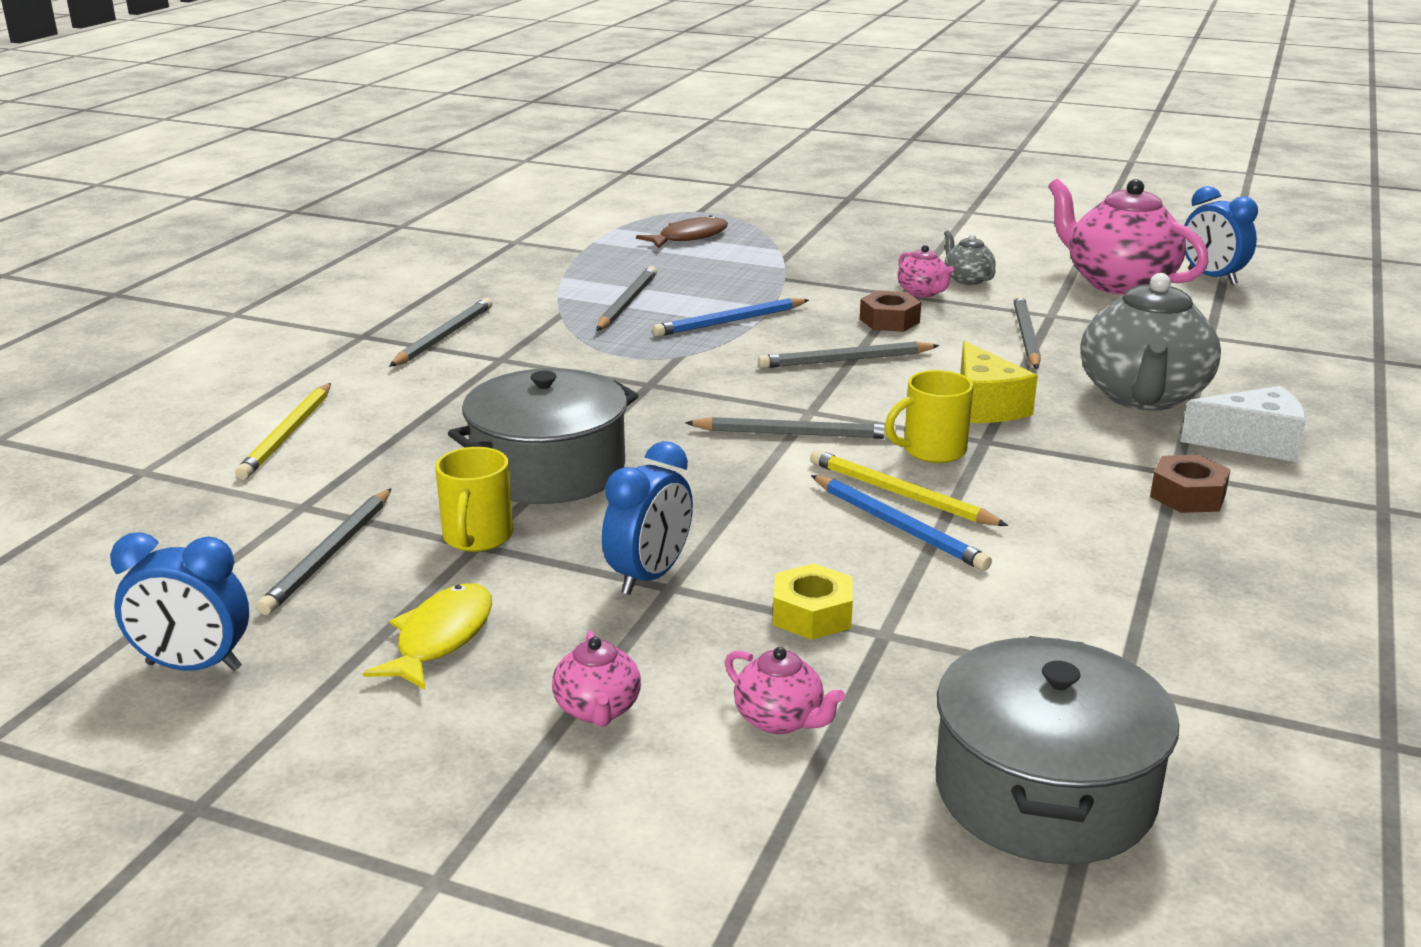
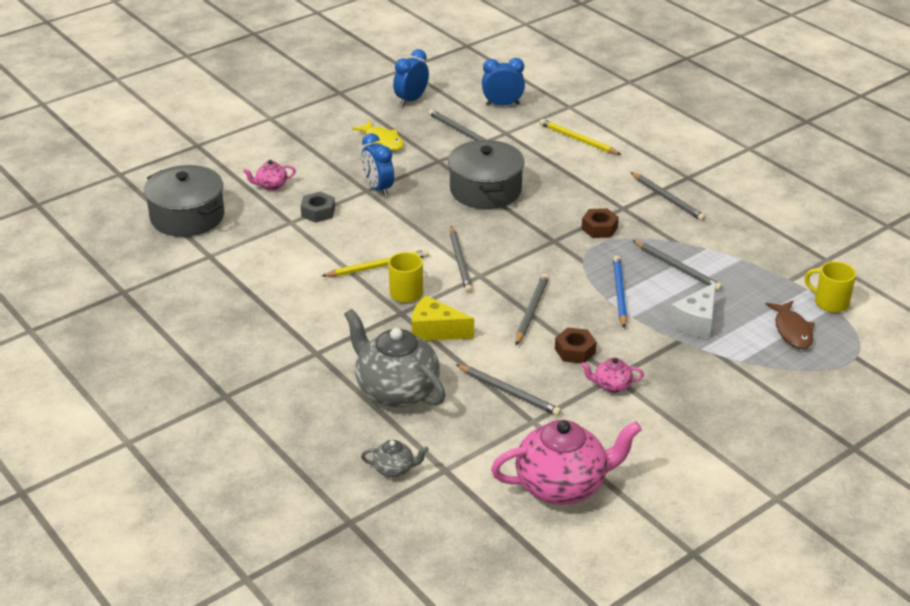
camera: 120 degrees right, 10 degrees up
yellow mug [435,447,513,552] -> yellow mug moved to [805,261,856,313]
pink teapot [552,631,641,727] -> none
grey pencil [685,417,896,439] -> grey pencil turned 45 degrees counterclockwise [450,226,473,293]
yellow nut [773,563,853,640] -> grey nut [301,192,335,223]
blue pencil [811,475,992,571] -> none
grey teapot [944,230,996,285] -> grey teapot moved to [361,440,429,477]
brown nut [1150,455,1231,513] -> brown nut moved to [581,208,619,238]
white cheese [1180,386,1306,462] -> white cheese moved to [669,282,716,339]
blue clock [1184,186,1258,285] -> blue clock moved to [482,58,525,106]

